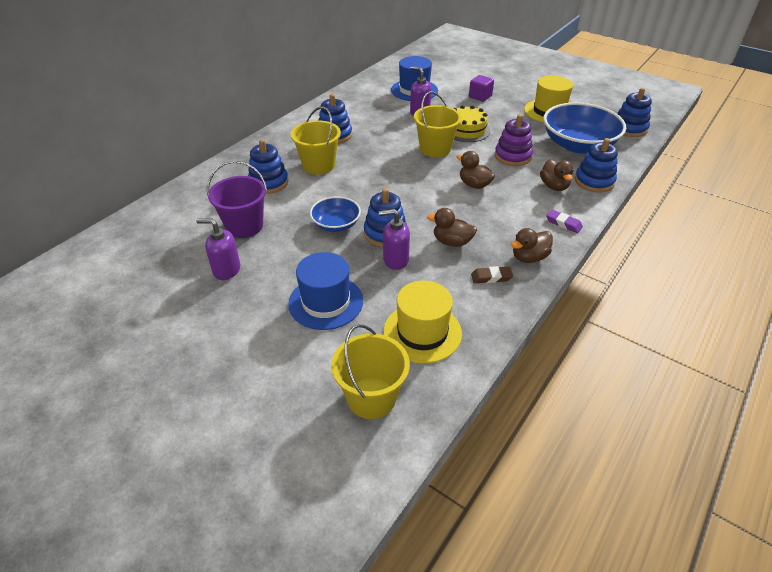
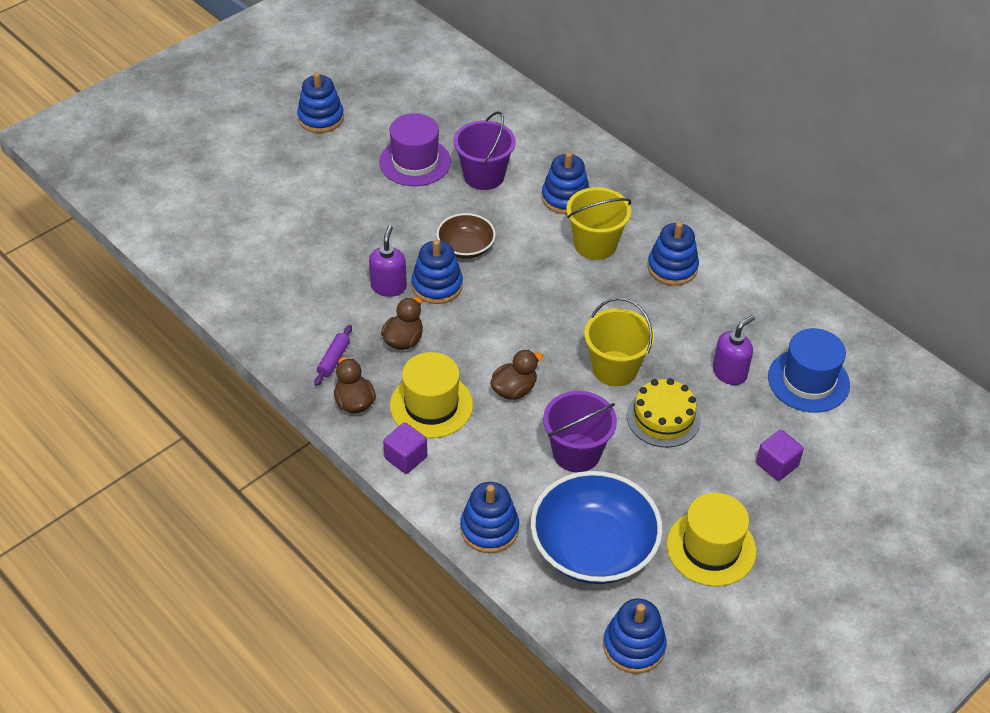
camera: 100 degrees right, 5 degrees up
purple soap dispenser [196,218,240,280] -> purple hat [379,113,451,186]
blue hat [288,252,363,330] -> none
blue bowl [310,196,361,232] -> brown bowl [437,213,496,259]
yellow bucket [331,324,410,419] -> none
yellow hat [383,280,462,363] -> yellow hat moved to [390,352,473,438]
brown eraser [471,266,513,283] -> purple rolling pin [314,325,352,386]
purple stacking toy [495,114,533,166] -> purple bucket [543,391,617,472]
brown duck [540,159,574,191] -> none
purple eraser [546,209,583,233] -> purple cube [383,422,427,474]
none -> blue stacking toy [297,72,344,133]

